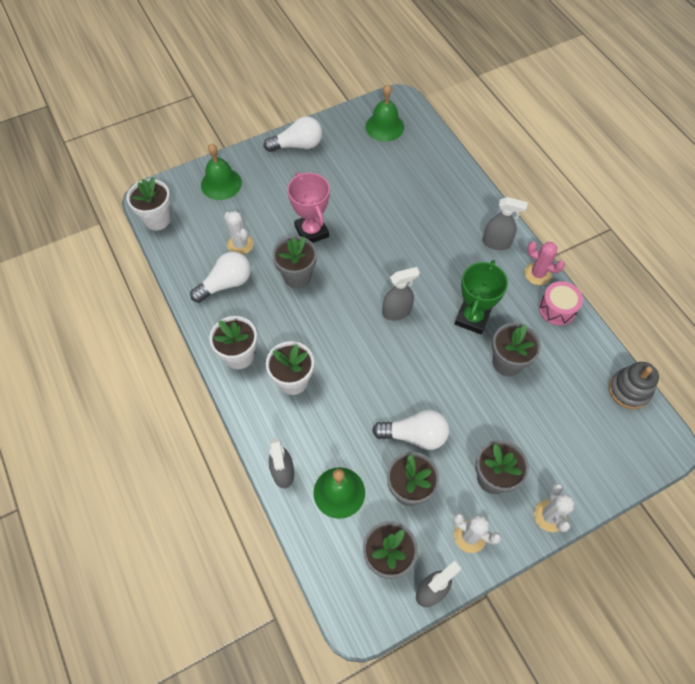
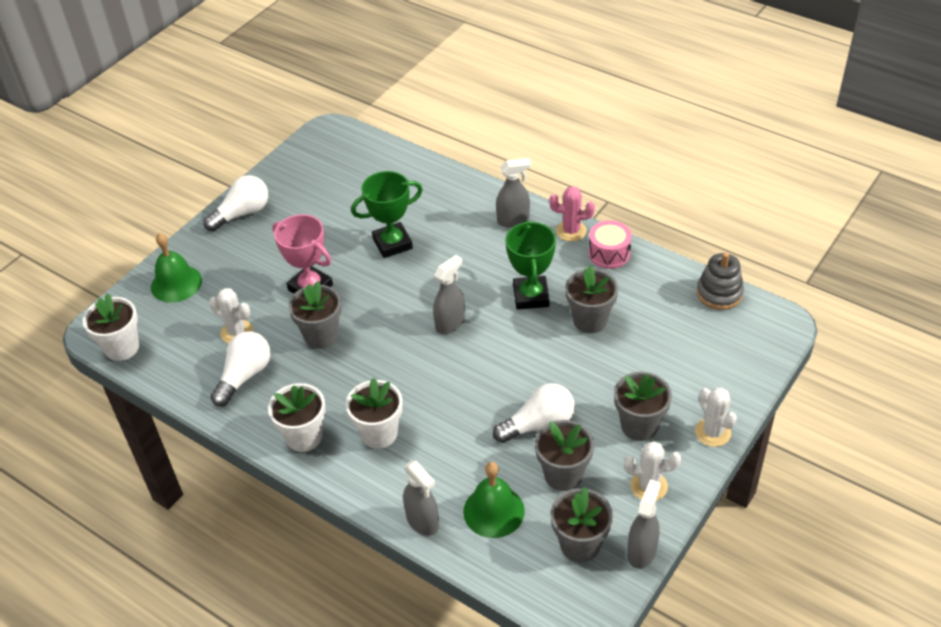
camera: 25 degrees left, 15 degrees down
green bell [366,84,404,142] -> none
none -> green trophy [351,171,423,258]

